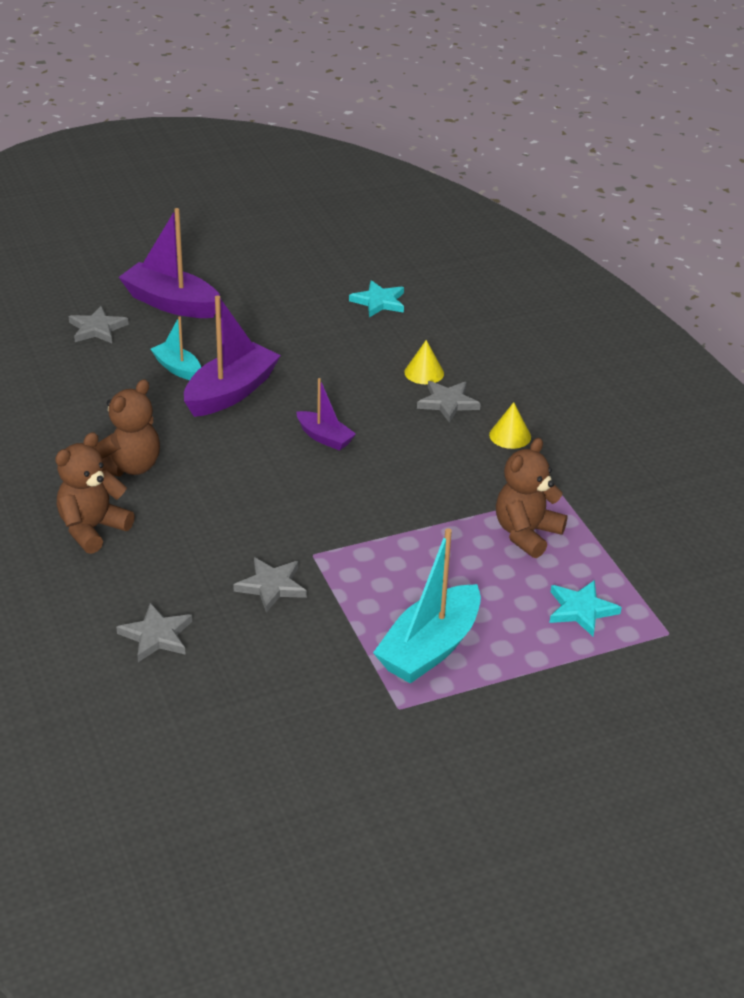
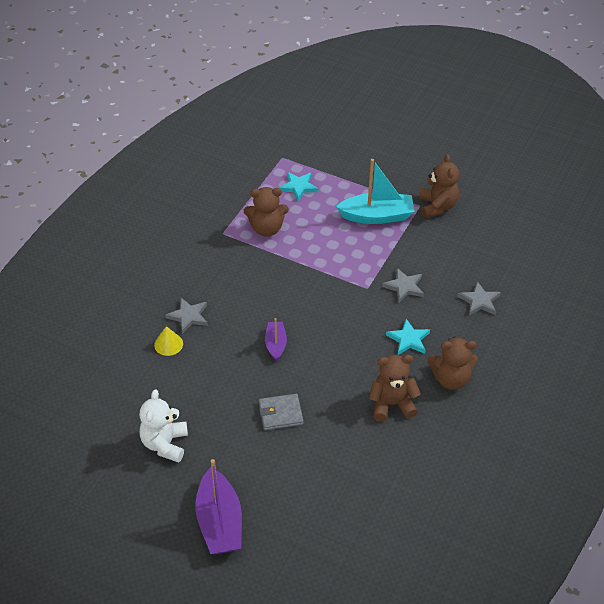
camera: 130 degrees left, 10 degrees up
grey star [69,306,129,343] -> none
turquoise boat [151,316,201,380] -> none
purple boat [184,295,281,417] -> grey wallet [259,394,303,430]
turquoise star [349,280,404,317] -> turquoise star moved to [386,319,430,355]
yellow cone [489,402,531,449] -> none
none -> white teddy bear [139,389,188,463]
none -> brown teddy bear [419,154,459,218]

